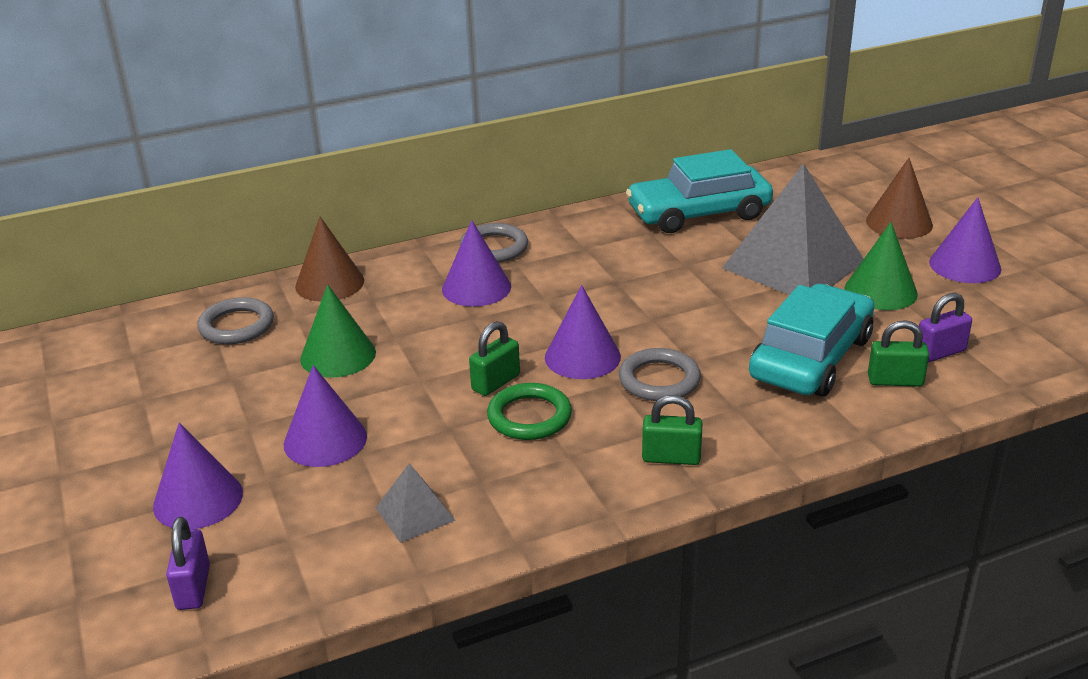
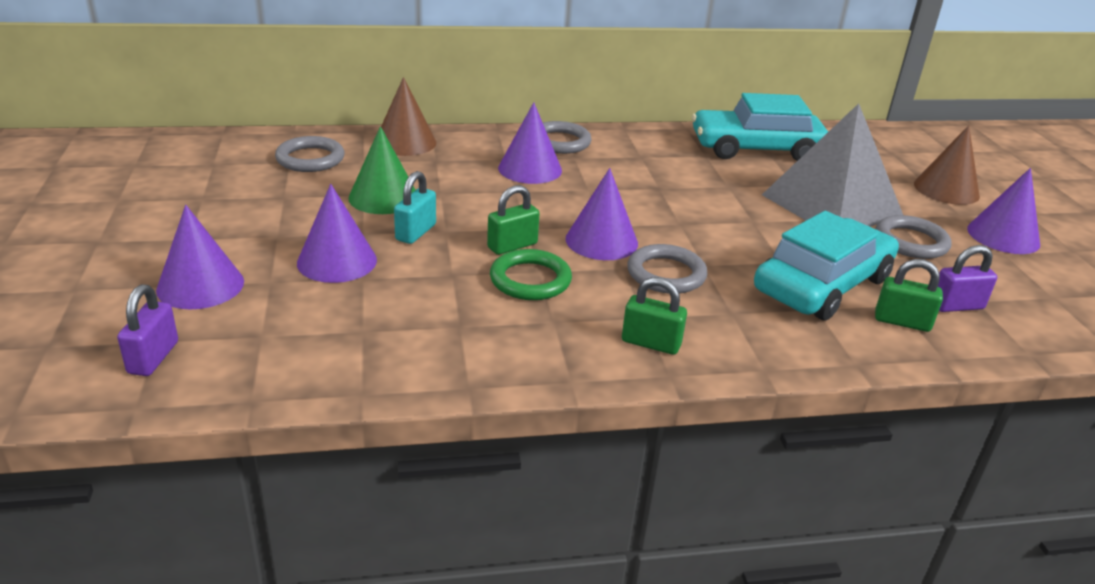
camera: 10 degrees right, 0 degrees up
grey pyramid [376,463,456,543] -> none
green cone [845,222,918,310] -> grey ring [876,215,952,259]
none -> turquoise padlock [394,171,436,244]

